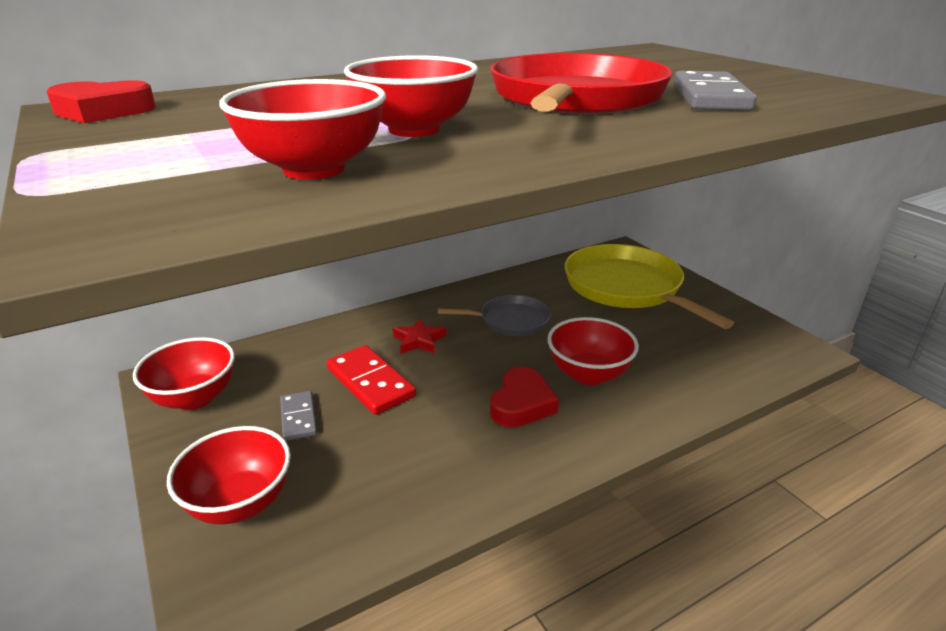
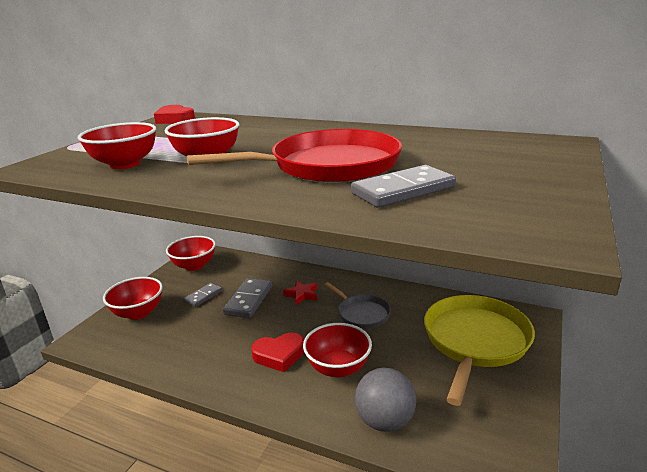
camera: 55 degrees right, 5 degrees down
red domino [327,345,416,415] -> grey domino [223,278,272,318]
none -> grey ball [355,368,416,432]

